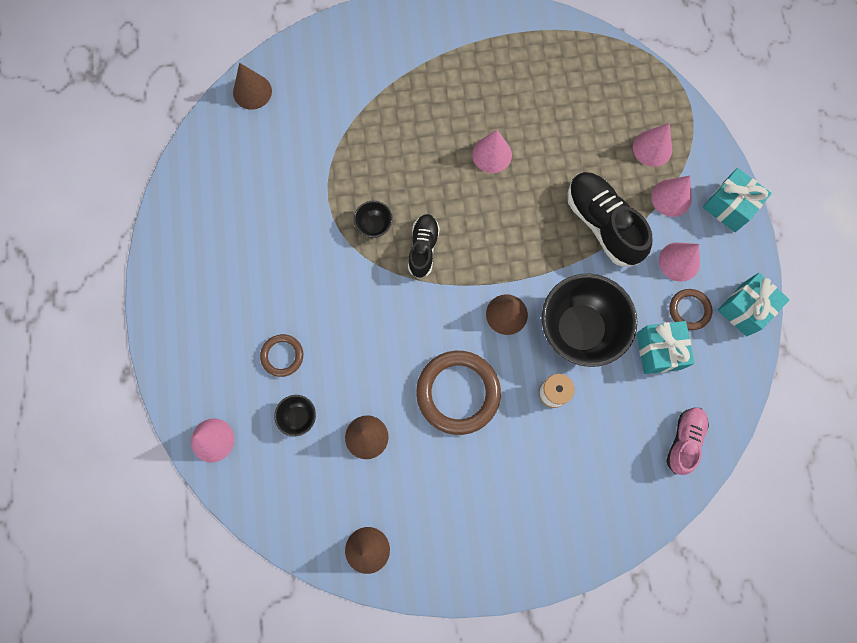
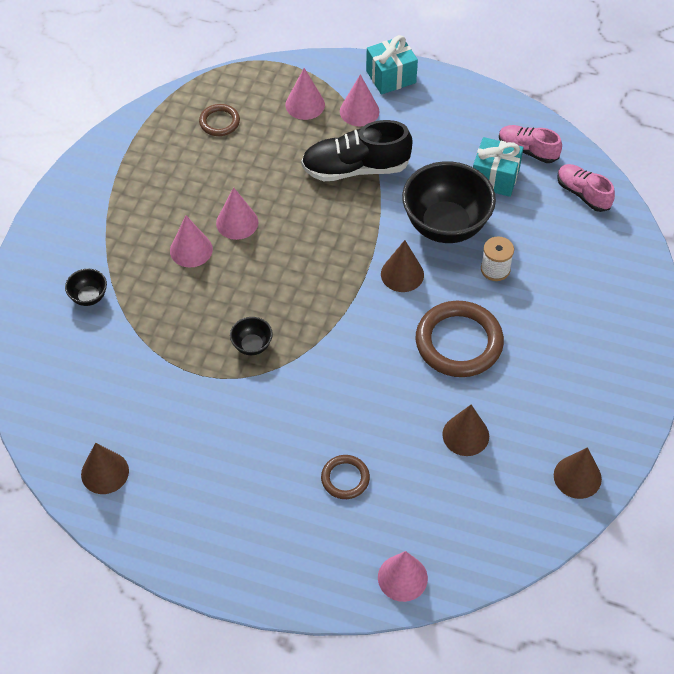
camera: 65 degrees left, 20 degrees down
brown cone [233,63,272,110] -> brown cone moved to [81,443,129,494]
black bowl [274,395,316,436] -> black bowl moved to [65,269,107,306]
black shoe [408,214,440,279] -> none
pink cone [659,242,700,282] -> pink cone moved to [170,216,213,267]
brown ring [669,289,712,330] -> brown ring moved to [199,104,240,136]
turquoise gift [718,273,790,336] -> none
none -> pink shoe [499,125,562,163]

